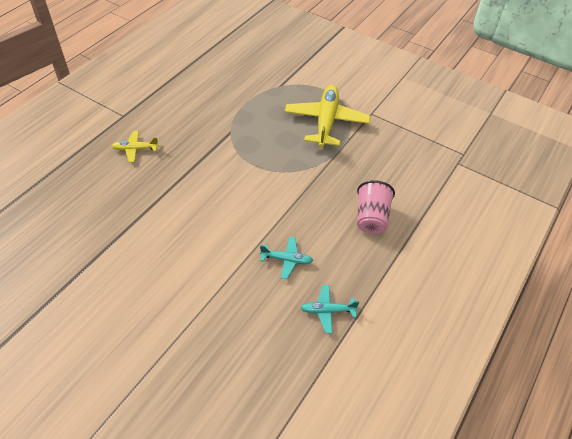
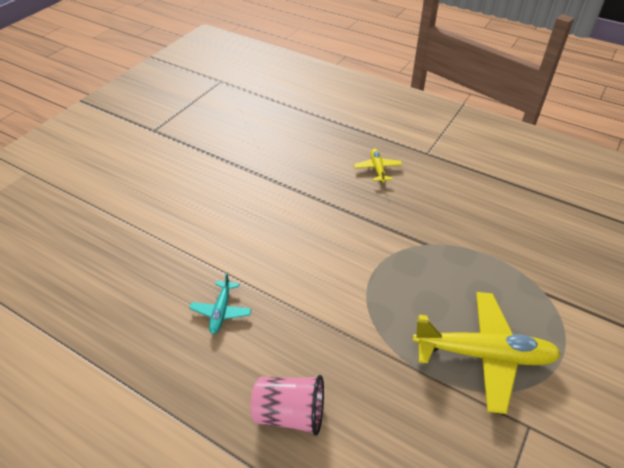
camera: 90 degrees right, 5 degrees down
turquoise plane [301,285,359,333] -> none

